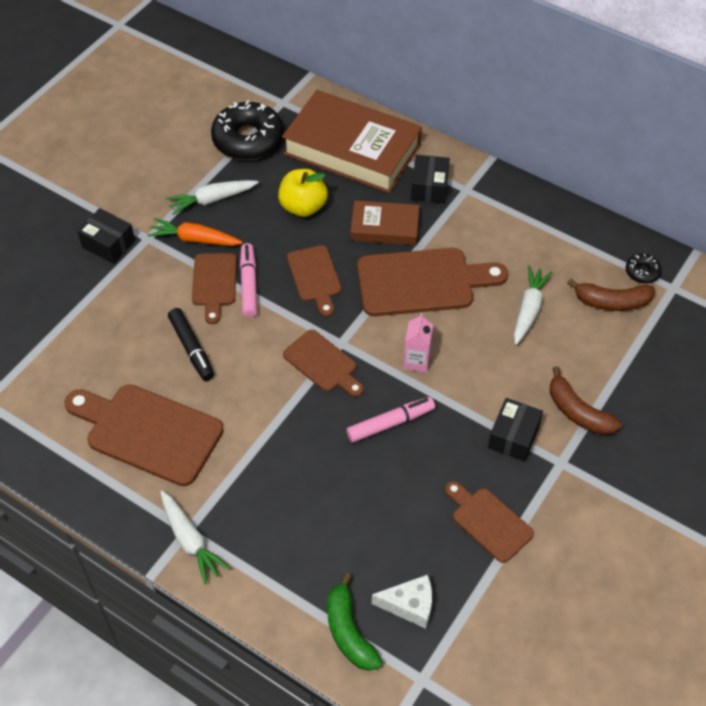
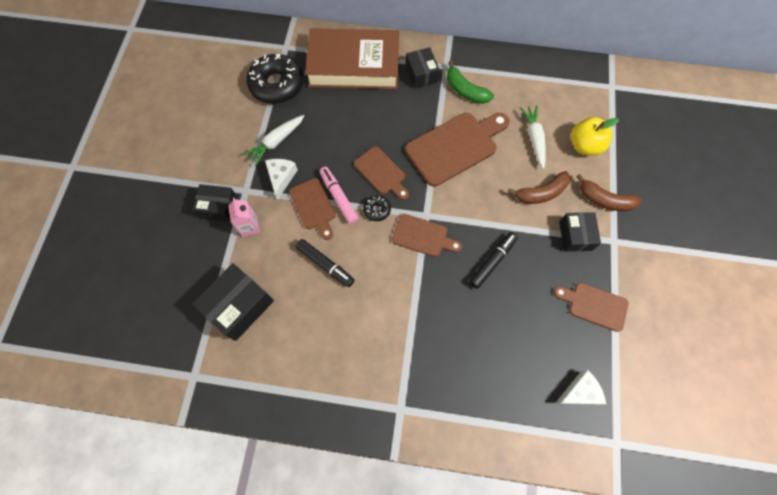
camera: 25 degrees left, 15 degrees up
brown cutting board [65,384,224,486] -> none
orange carrot [147,218,243,246] -> white cheese [265,159,298,199]
white carrot [160,491,230,584] -> none
yellow apple [278,169,328,217] -> yellow apple moved to [571,117,619,155]
green banana [327,573,382,671] -> green banana moved to [447,61,494,104]
pink marker [346,397,435,442] -> black marker [469,232,518,289]
brown book [350,200,420,245] -> none
pink carton [403,313,433,373] -> pink carton moved to [228,198,260,237]
brown banana [567,279,655,311] -> brown banana moved to [508,171,571,204]
black donut [626,254,662,284] -> black donut moved to [363,195,391,221]
none -> black box [192,263,274,341]

